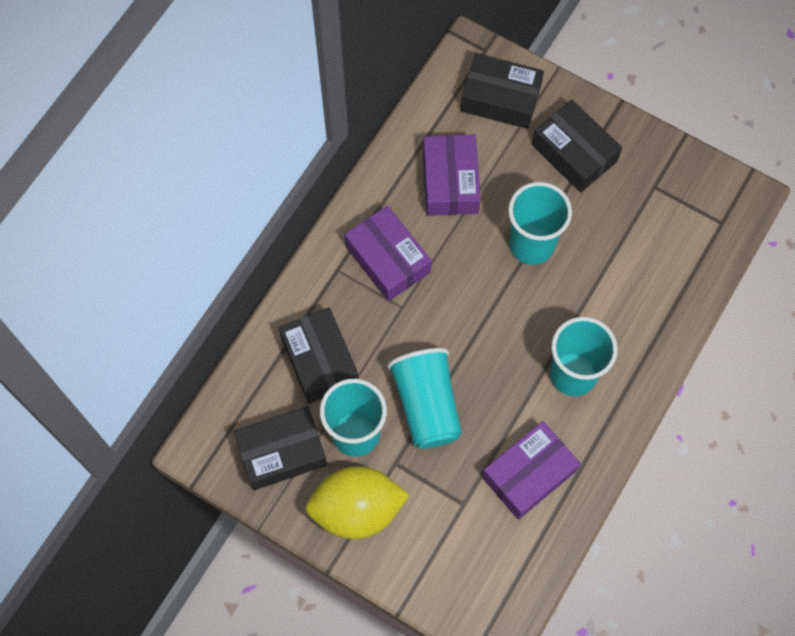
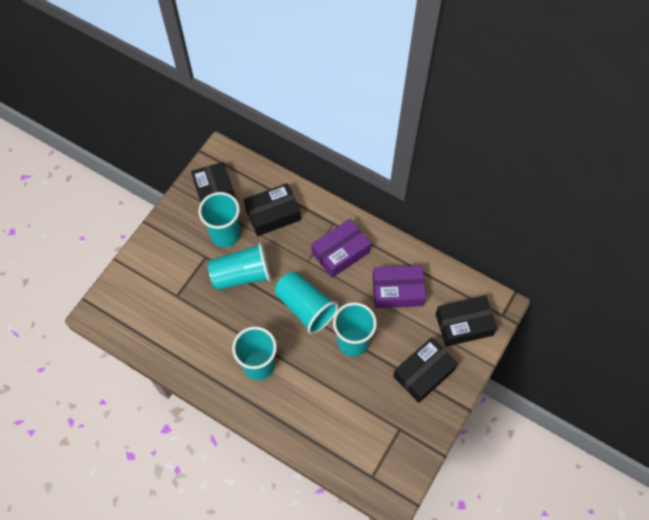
camera: 90 degrees right, 5 degrees down
yellow lemon [305,466,409,539] -> none
black box [461,53,544,129] -> black box turned 60 degrees clockwise [436,295,497,347]
purple box [482,421,581,520] -> none
none -> turquoise cup [275,271,338,334]

